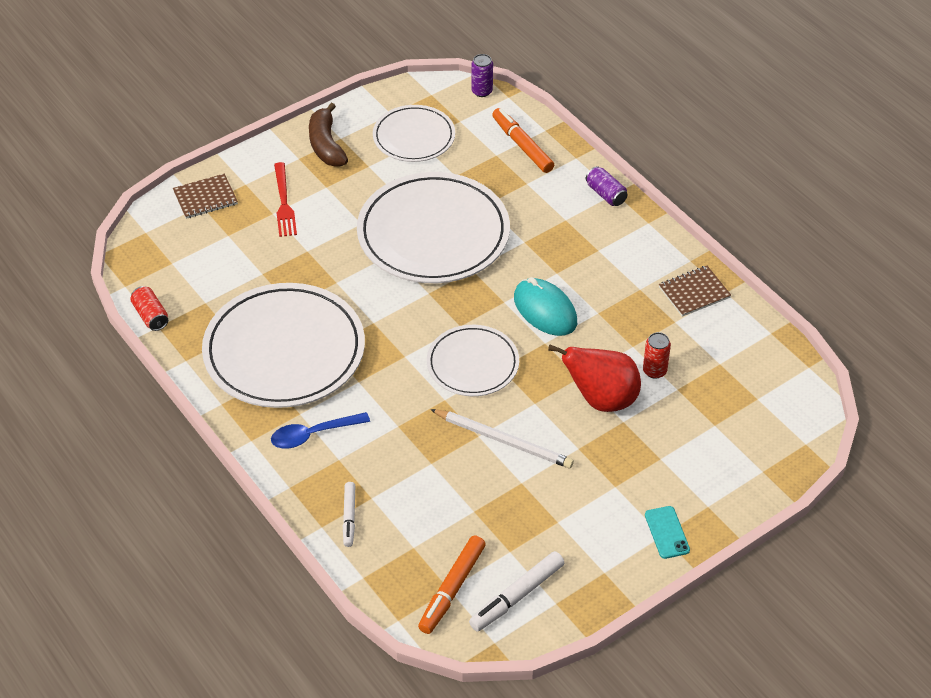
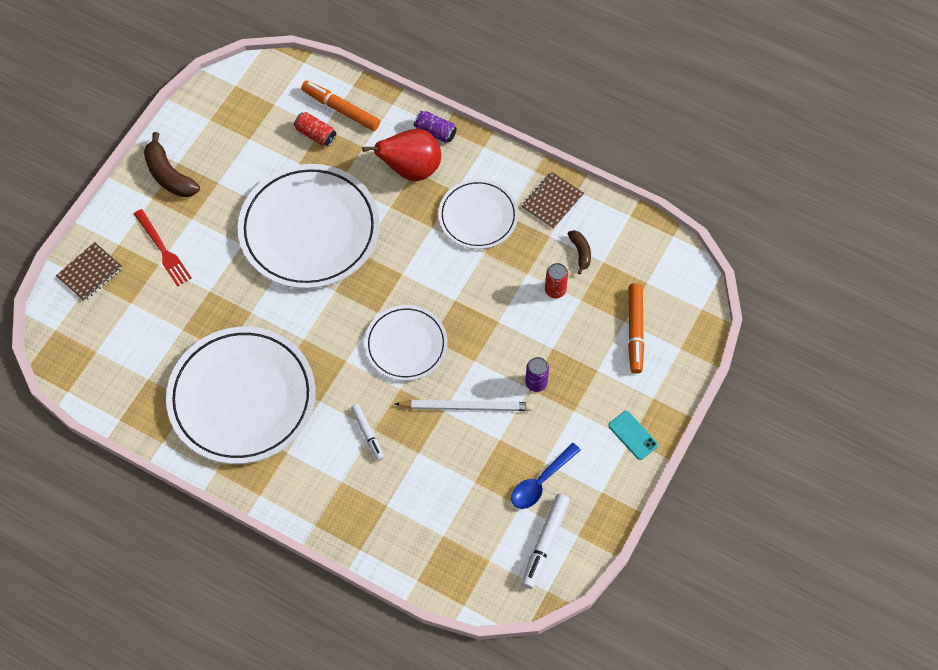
camera: 25 degrees left, 15 degrees up
red can [130,286,168,331] -> red can moved to [294,112,336,146]
blue spoon [271,412,370,449] -> blue spoon moved to [511,443,581,509]
white marker [343,482,355,547] -> white marker moved to [351,404,384,461]
white plate [373,105,455,162] -> white plate moved to [438,179,518,249]
orange marker [418,535,486,634] -> orange marker moved to [628,283,644,374]
purple can [471,54,493,97] -> purple can moved to [525,357,549,392]
turquoise mouse [514,277,577,336] -> none
red pear [548,345,641,412] -> red pear moved to [362,129,441,181]
none -> brown banana [568,230,591,274]

